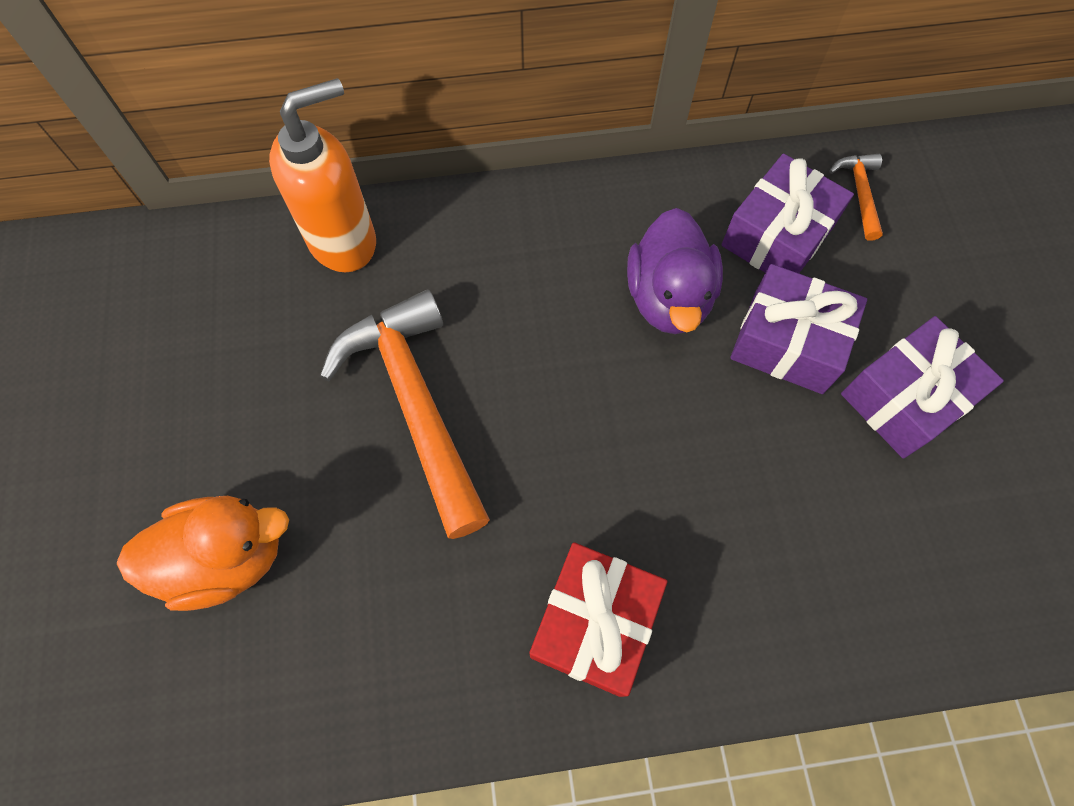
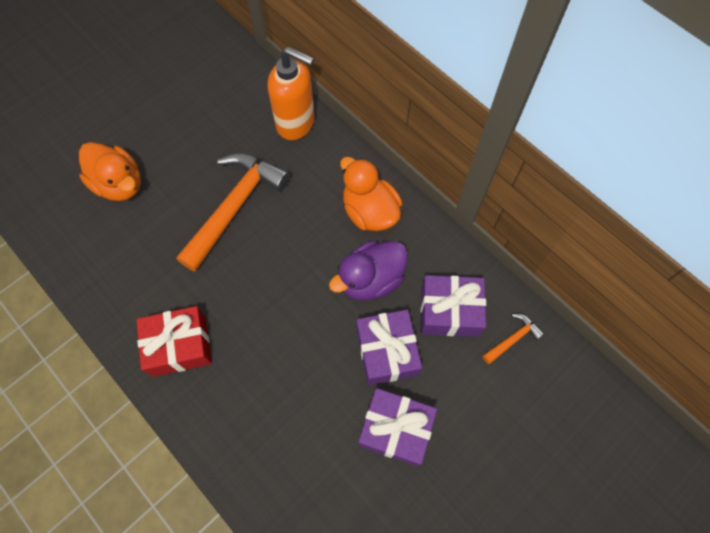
camera: 55 degrees right, 0 degrees up
none -> orange duck [340,157,402,231]

